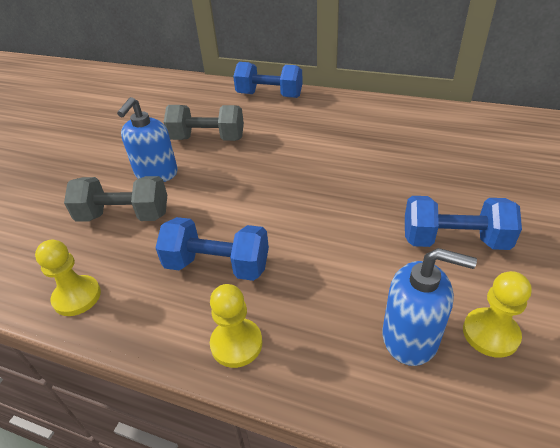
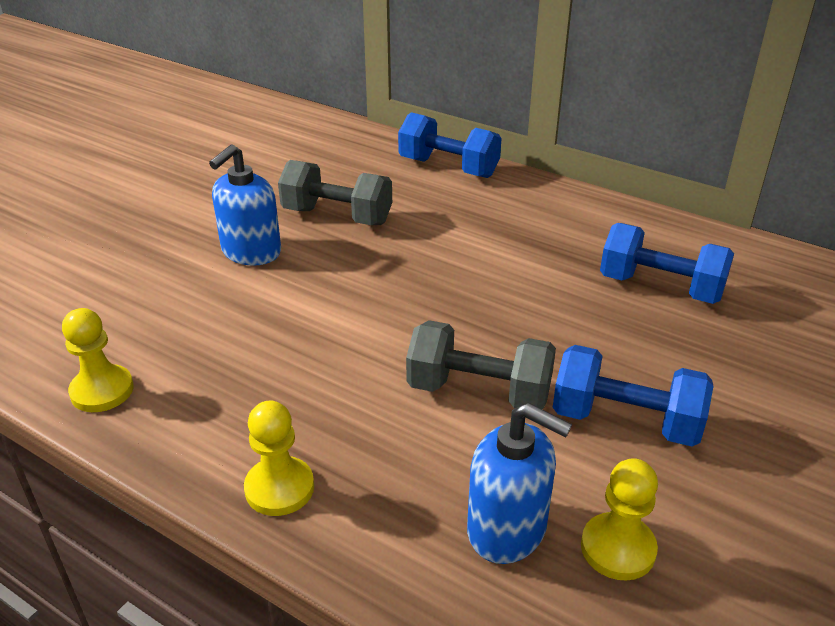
camera: 10 degrees right, 5 degrees down
grey dumbbell [64,176,167,222] -> grey dumbbell moved to [406,320,556,409]
blue dumbbell [156,217,269,281] -> blue dumbbell moved to [600,223,734,304]

